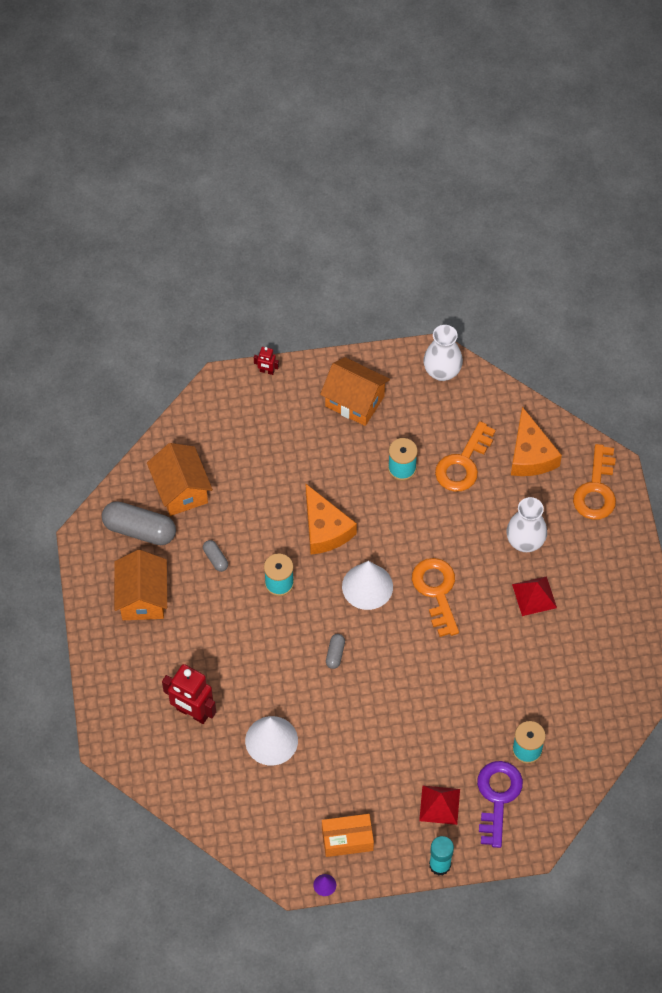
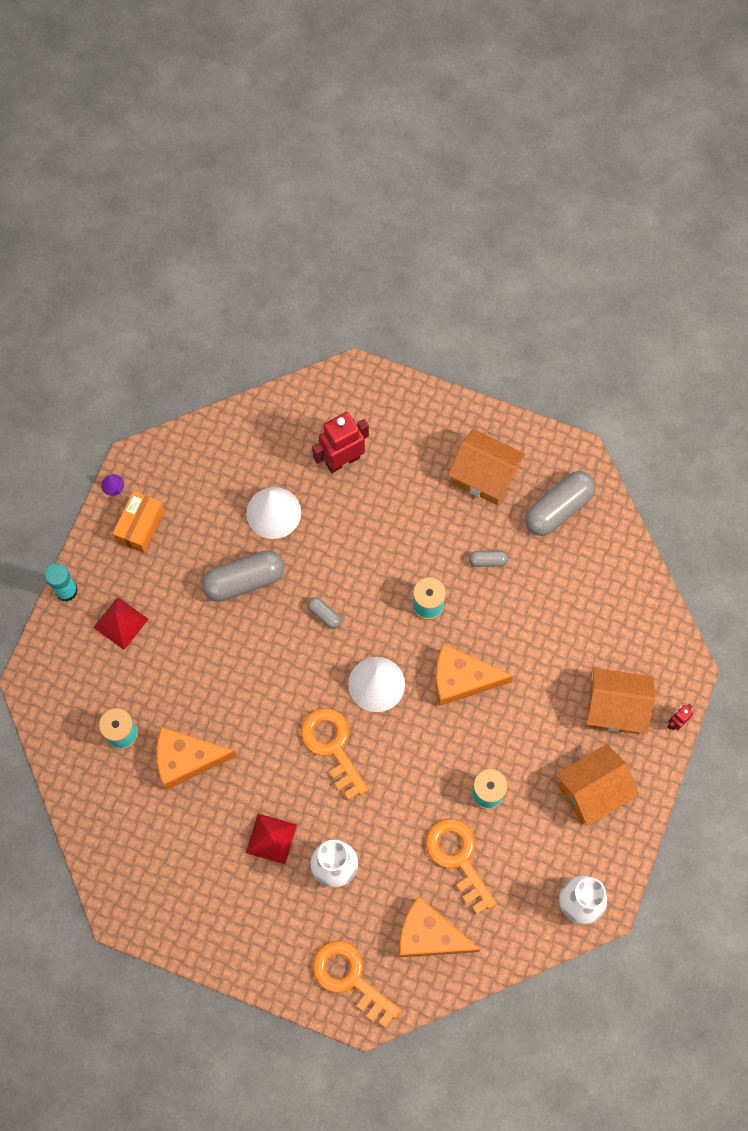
camera: 120 degrees right, 10 degrees up
orange house [147,443,213,516] -> orange house moved to [586,668,655,734]
orange key [412,558,459,637] -> orange key turned 135 degrees counterclockwise [300,708,368,800]
purple key [477,761,523,848] -> none
none -> orange cheese [156,727,237,790]
none -> grey capsule [202,550,284,602]

